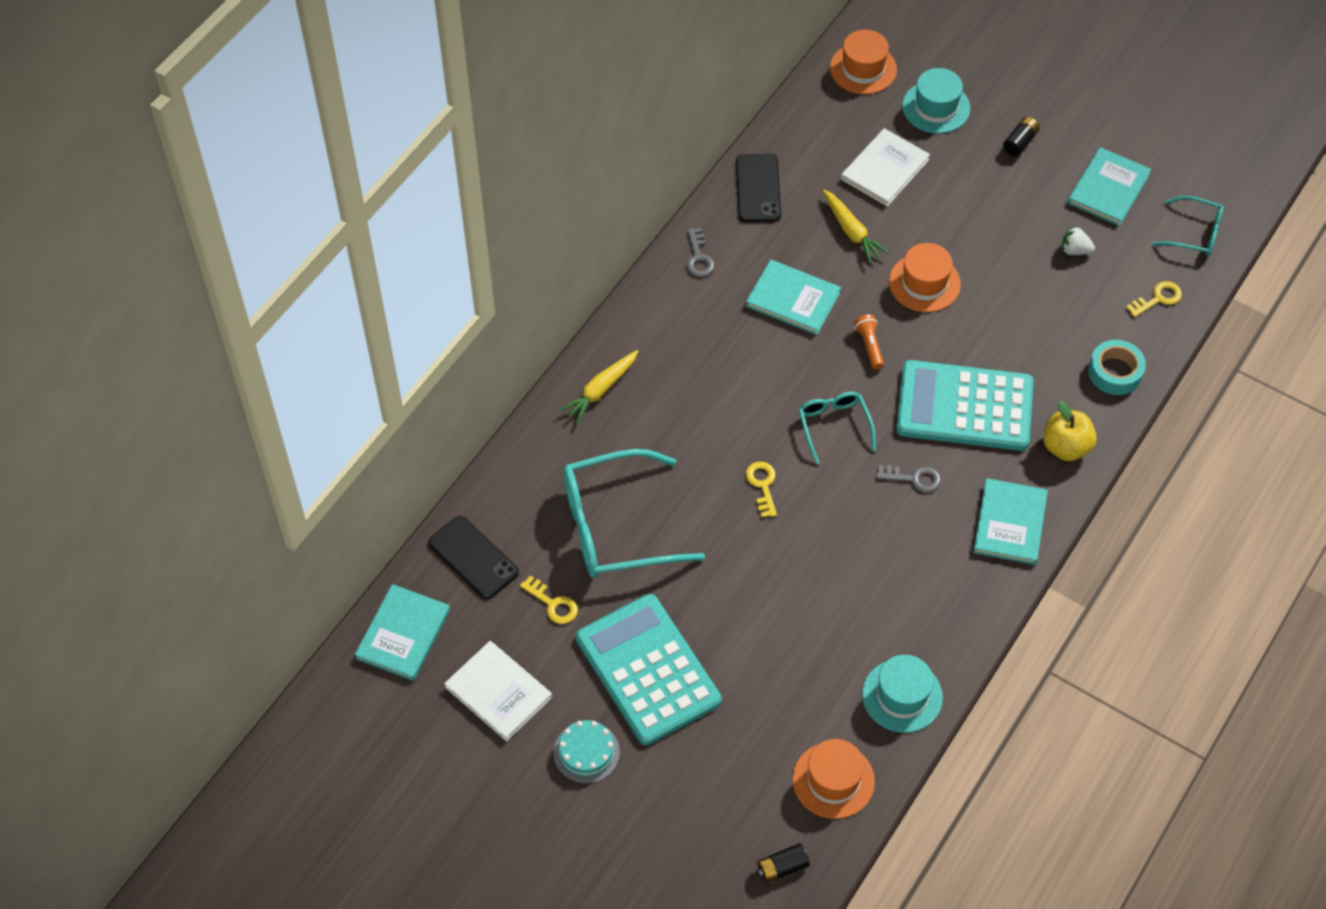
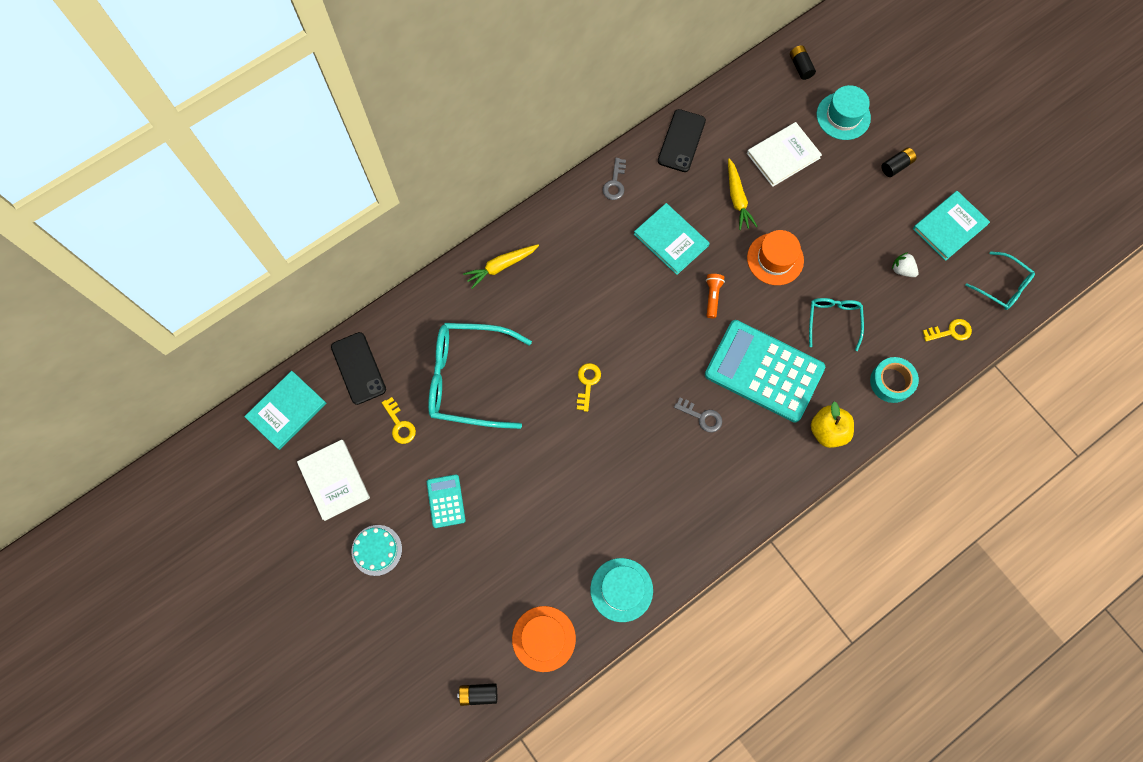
camera: 20 degrees right, 15 degrees up
turquoise calculator [576,594,721,745] -> turquoise calculator [427,474,466,528], size x0.46
turquoise glasses [798,392,876,464] -> turquoise glasses moved to [809,298,864,351]
orange hat [830,29,897,94] -> black battery [790,45,816,80]
turquoise book [973,478,1048,565] -> none

